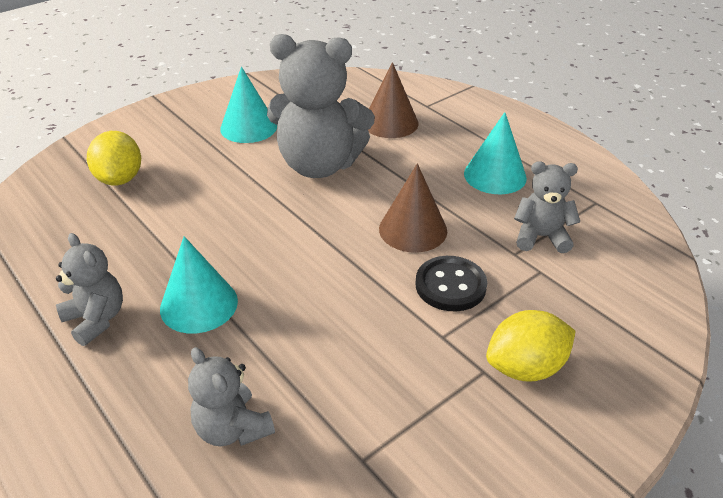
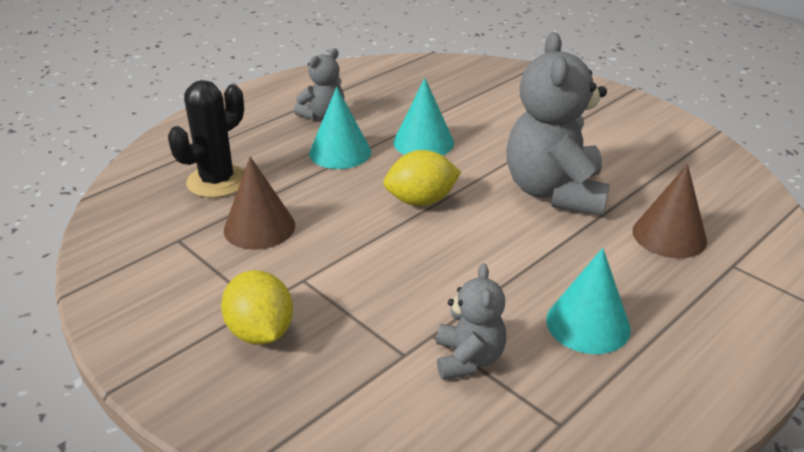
camera: 85 degrees right, 5 degrees down
yellow lemon [87,131,141,185] -> yellow lemon moved to [384,150,461,206]
grey teddy bear [188,347,275,446] -> black cactus [168,80,245,198]
turquoise cone [220,67,277,143] -> turquoise cone moved to [393,78,454,155]
brown cone [379,163,447,252] -> brown cone moved to [224,156,295,250]
black button [416,256,487,311] -> none

